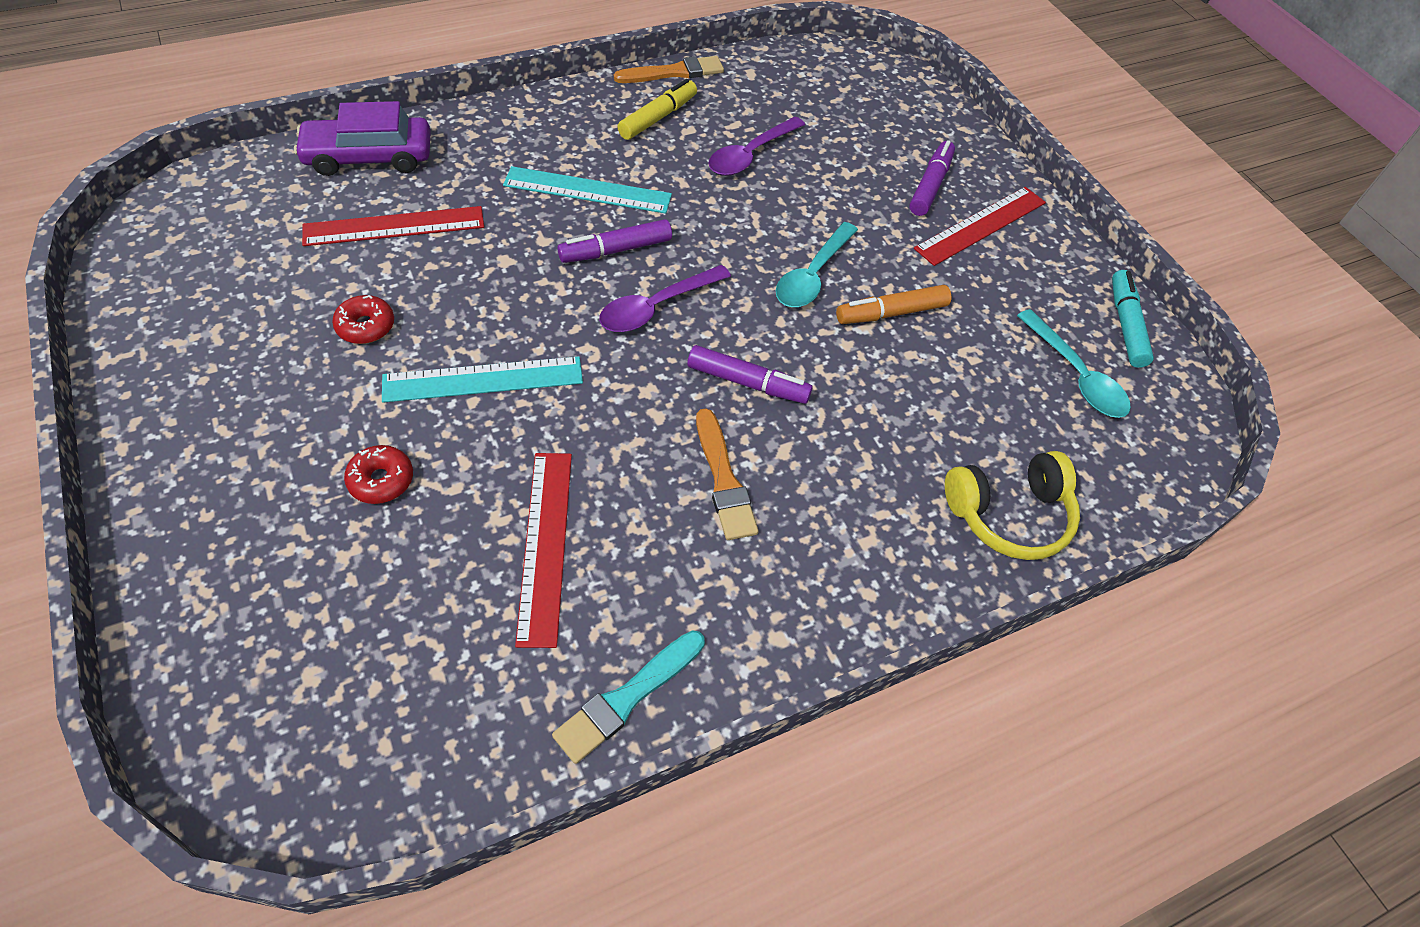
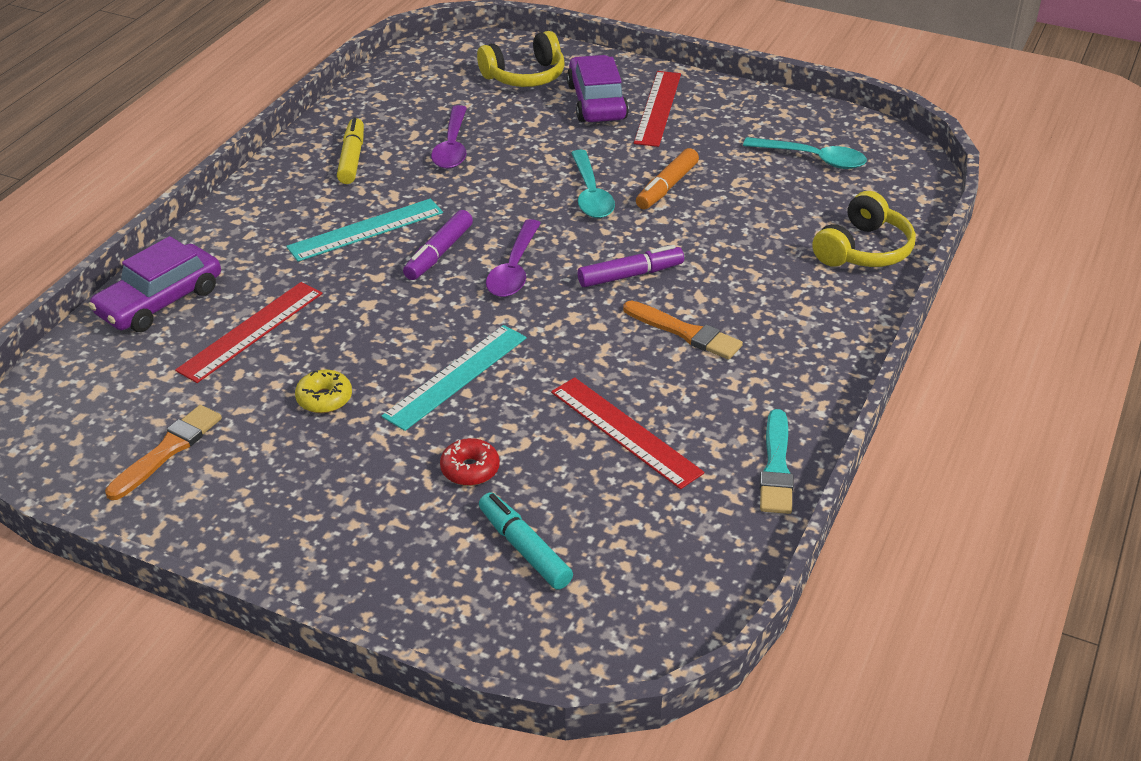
camera: 35 degrees left, 15 degrees down
red donut [332,295,394,344] -> yellow donut [295,370,352,413]
orange brush [614,56,724,83] -> orange brush moved to [105,405,222,500]
purple marker [909,140,955,216] -> purple car [567,55,629,122]
turquoise marker [1112,270,1154,368] -> turquoise marker moved to [479,492,573,590]
none -> yellow headphones [477,31,565,87]

